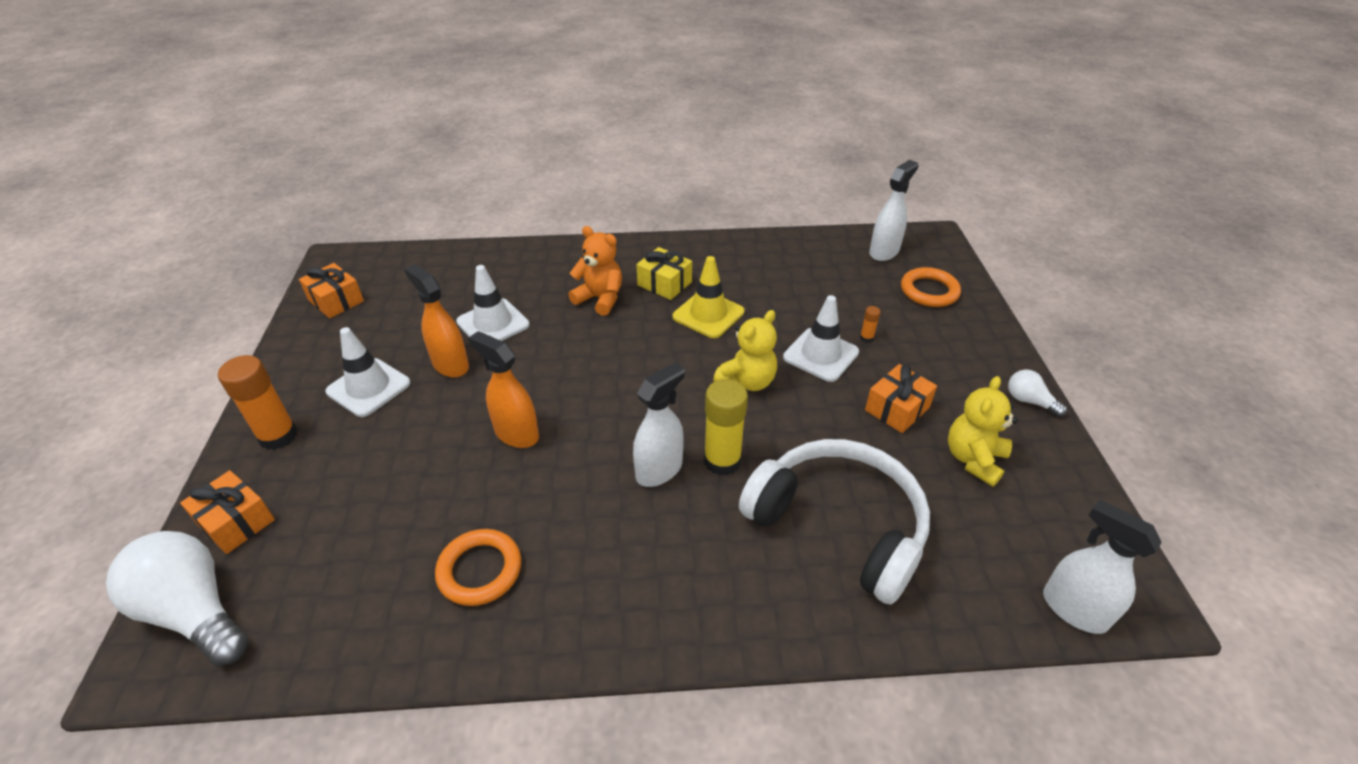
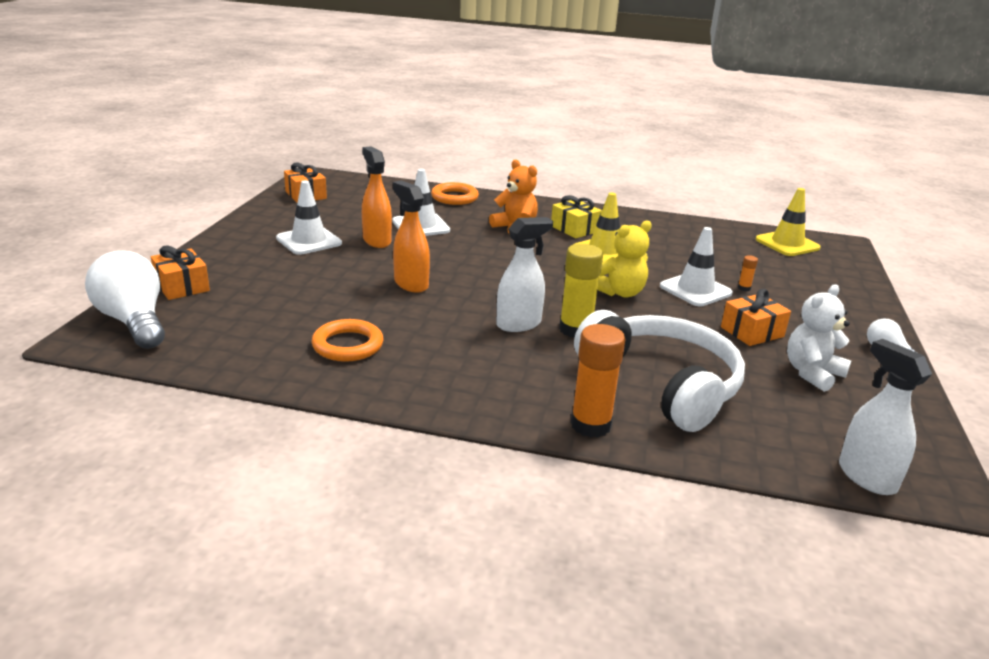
camera: 15 degrees right, 15 degrees down
orange glue stick [218,355,297,450] -> orange glue stick moved to [571,324,626,438]
white spray bottle [869,160,919,261] -> yellow traffic cone [756,188,821,256]
orange ring [901,267,961,307] -> orange ring moved to [431,182,479,205]
yellow teddy bear [948,376,1018,487] -> white teddy bear [787,284,851,392]

